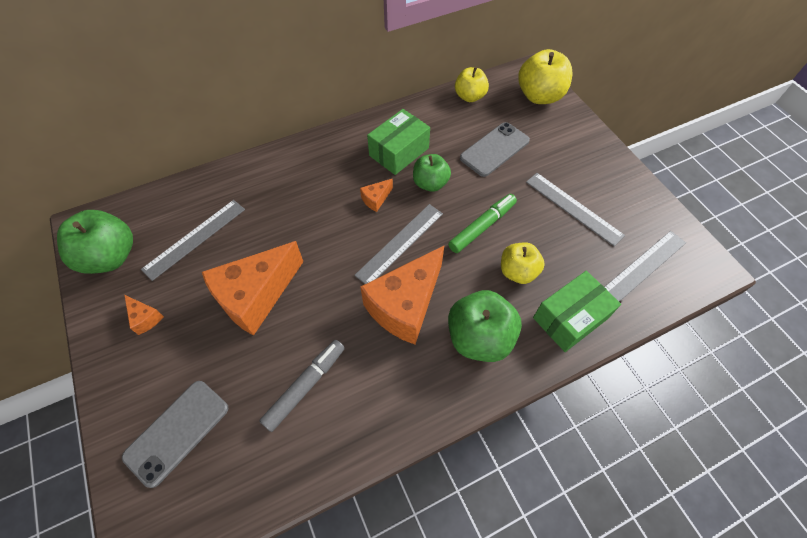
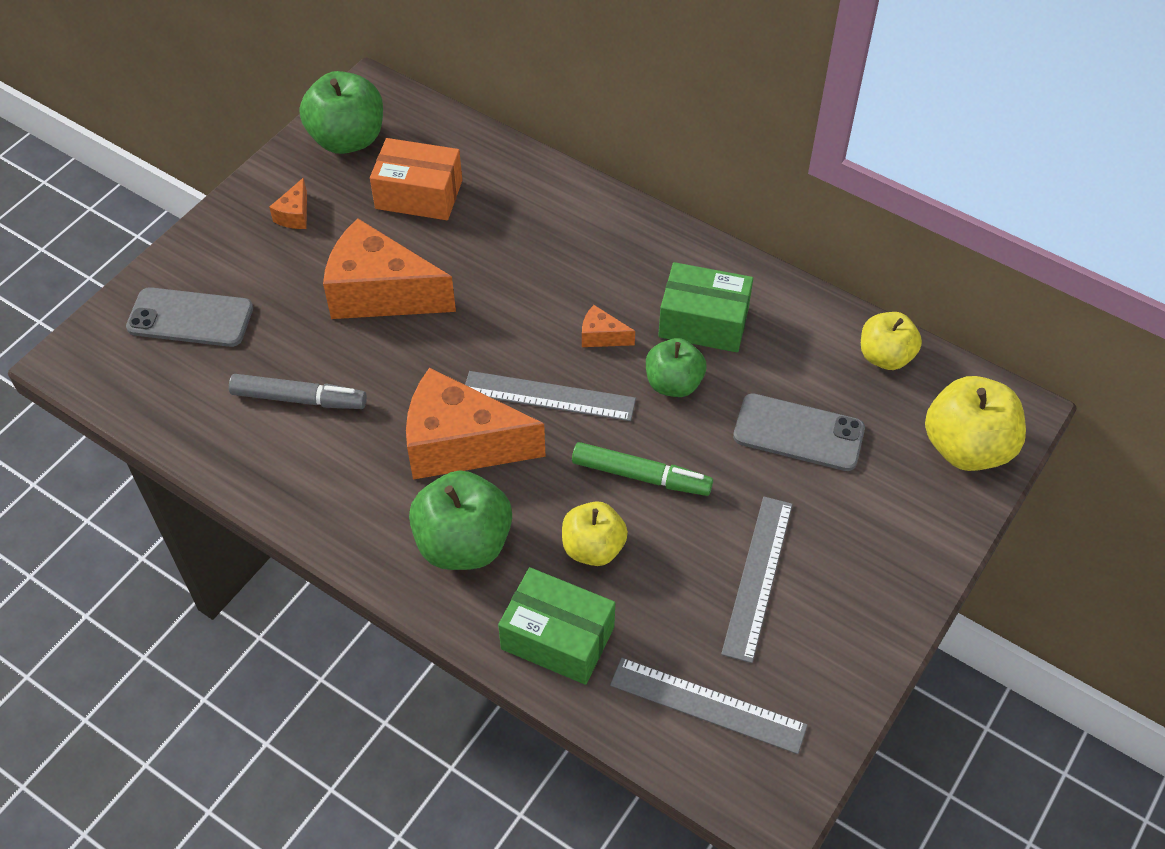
camera: 60 degrees right, 5 degrees down
grey ruler [141,200,245,281] -> orange box [370,138,462,220]

